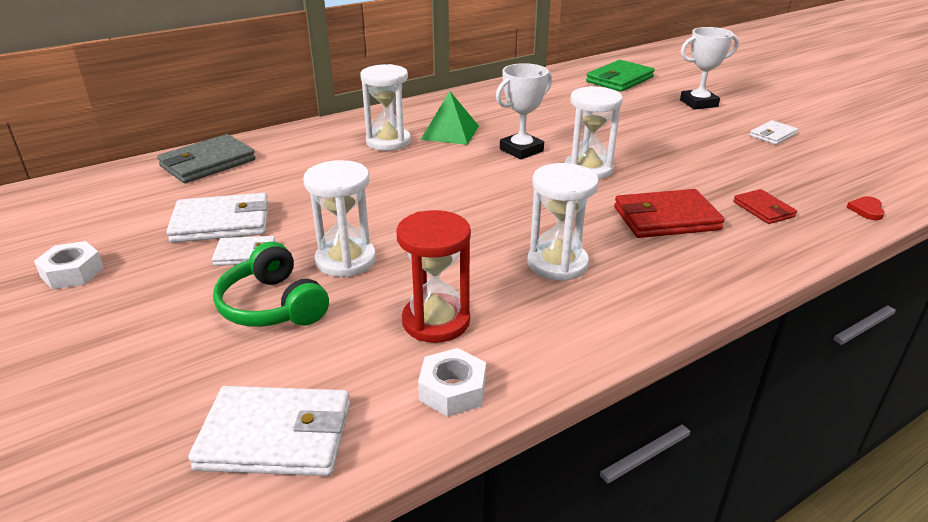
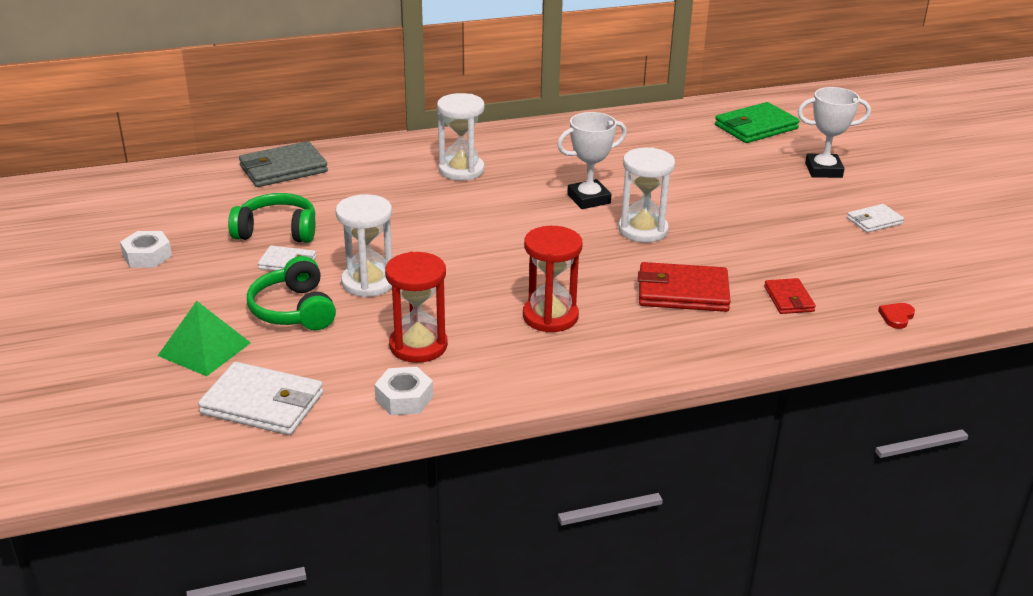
camera: 15 degrees right, 0 degrees up
white wallet [167,193,269,243] -> green headphones [228,193,315,243]
green pyramid [420,91,479,145] -> green pyramid moved to [158,301,251,376]
white hourglass [528,163,599,281] -> red hourglass [523,226,582,332]

